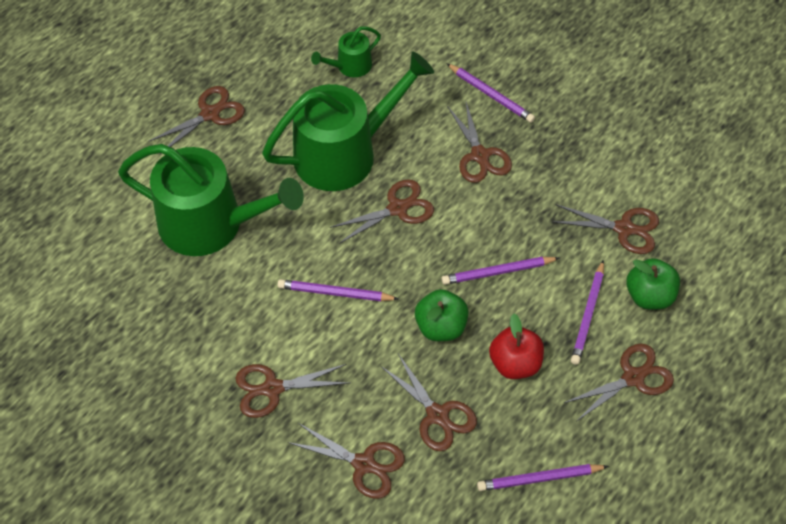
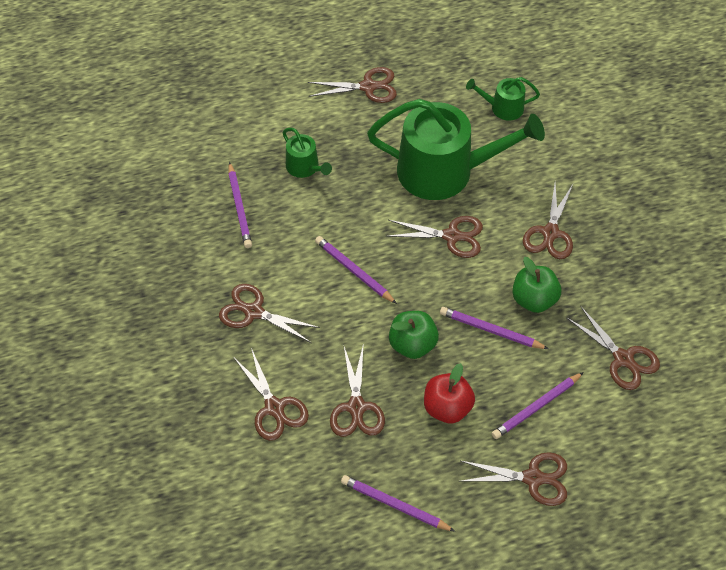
camera: 35 degrees right, 0 degrees up
green watering can [118,144,304,256] -> green watering can [283,128,332,178], size x0.45
purple pencil [446,63,535,123] -> purple pencil moved to [228,162,252,248]
green apple [626,258,680,310] -> green apple moved to [512,257,561,313]

